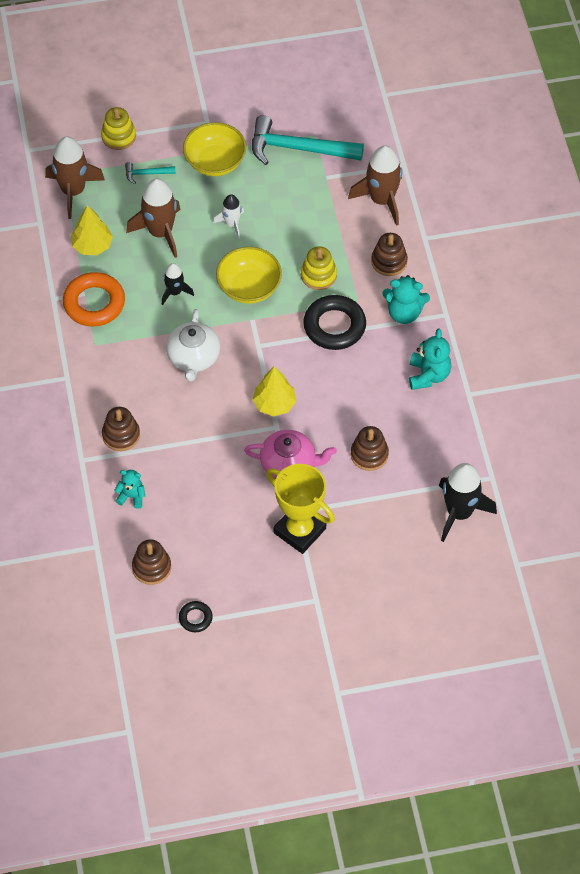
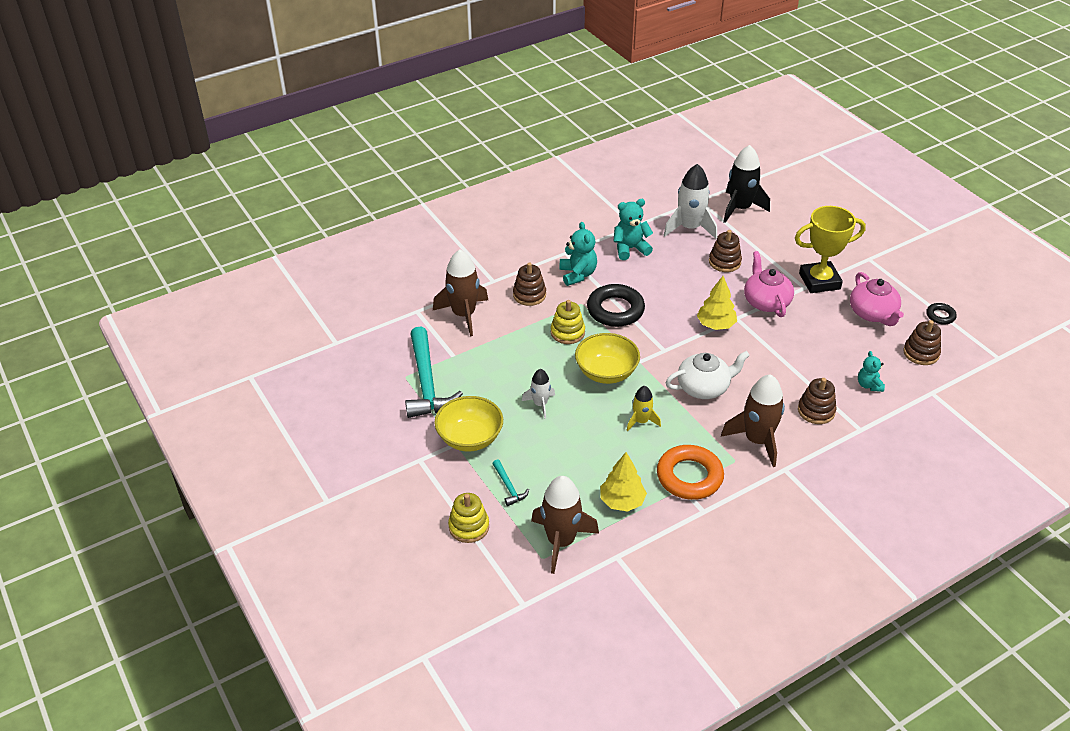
camera: 110 degrees left, 15 degrees down
brown rocket [126,178,181,258] -> brown rocket moved to [721,374,785,467]
black rocket [162,263,194,305] -> yellow rocket [626,386,661,431]
yellow trophy [266,464,335,554] -> yellow trophy turned 60 degrees clockwise [795,206,866,293]
none -> white rocket [663,164,717,239]
none -> pink teapot [850,272,904,326]

